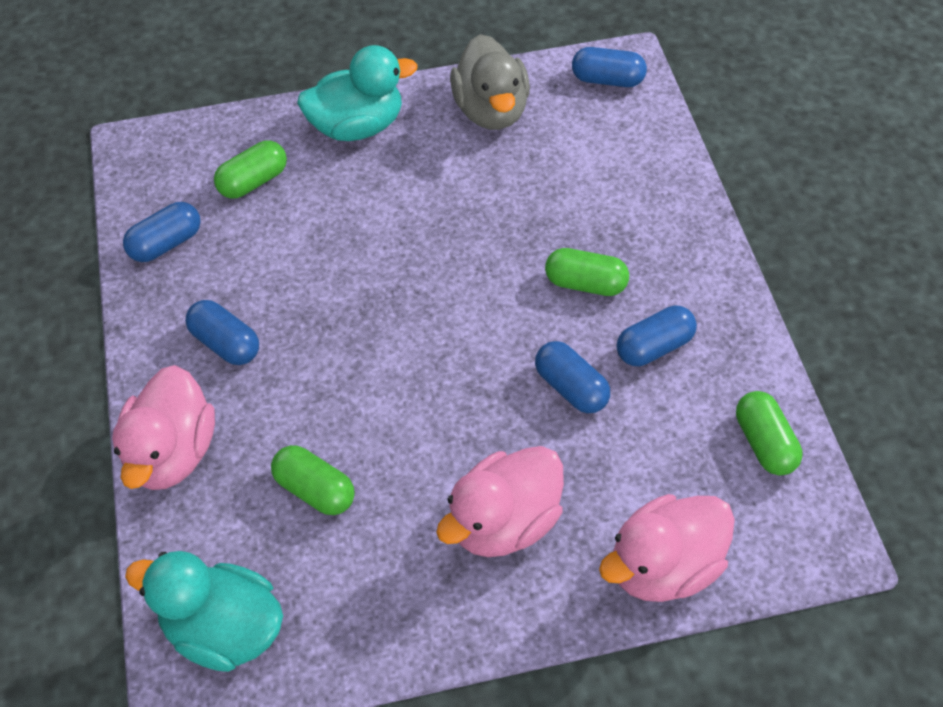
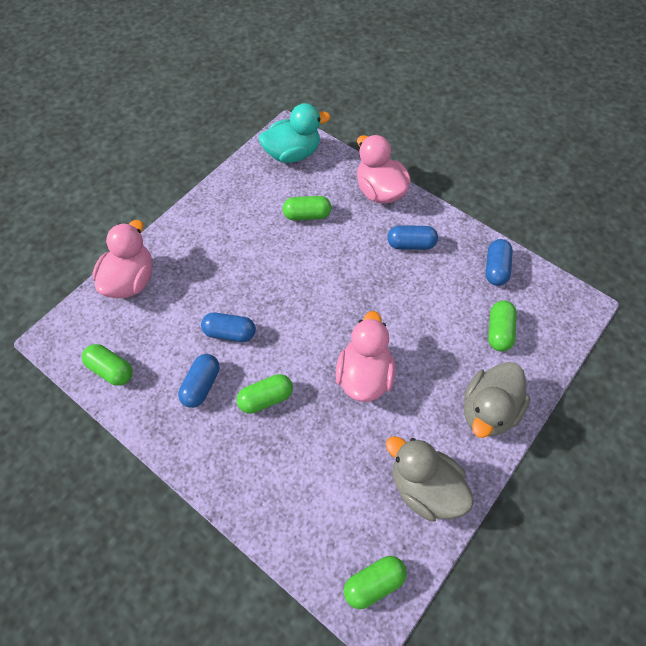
camera: 140 degrees right, 5 degrees up
turquoise duck [297,45,418,141] -> grey duck [464,362,530,438]
pink duck [436,446,564,557] -> pink duck moved to [335,311,395,402]
blue capsule [572,47,647,87] -> green capsule [344,556,407,609]

